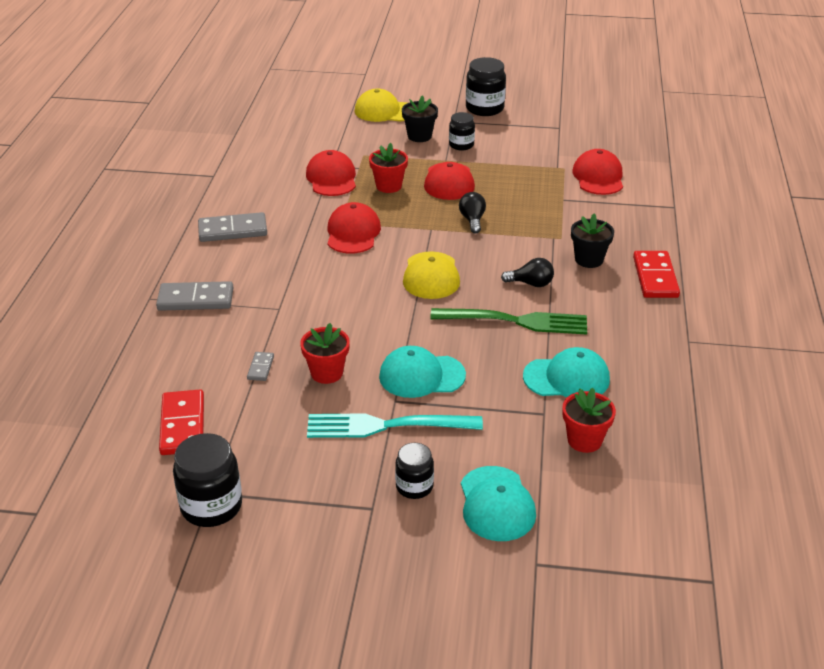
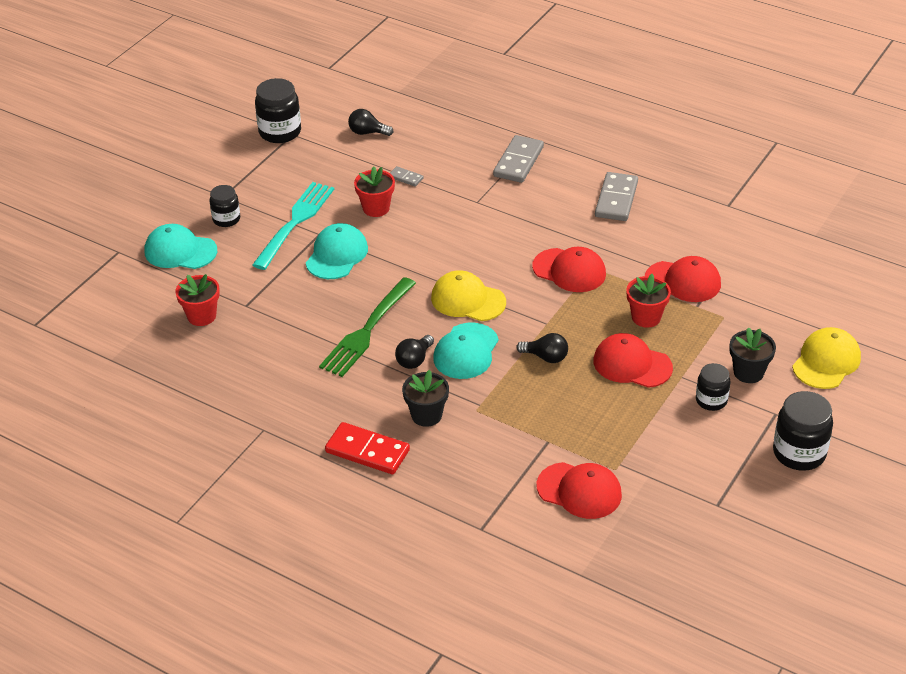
camera: 115 degrees right, 5 degrees up
red domino [159,390,204,455] -> black light bulb [348,109,394,136]
turquoise cap [523,347,610,397] -> turquoise cap moved to [433,322,499,379]

